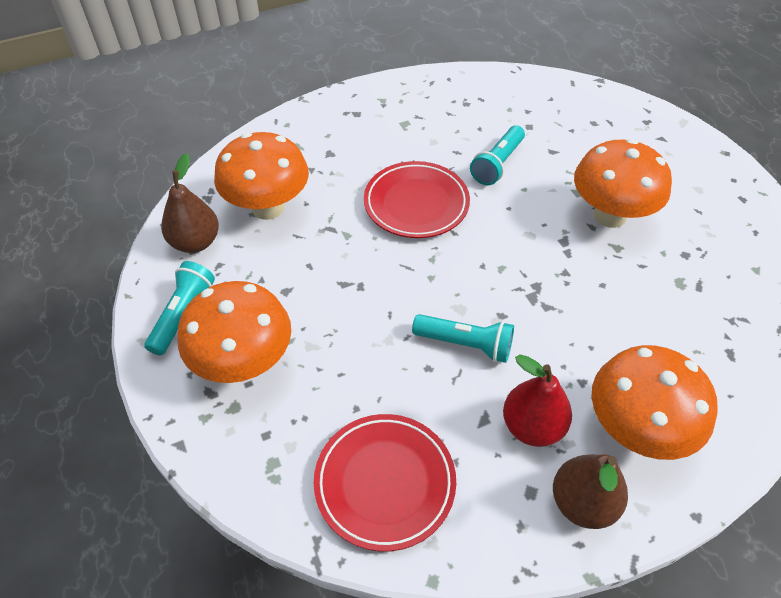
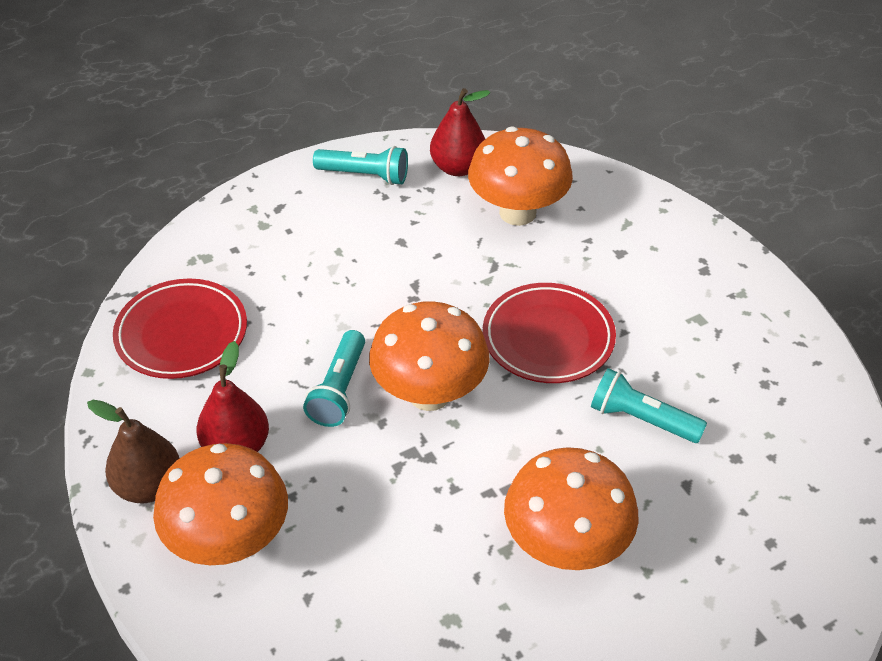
camera: 85 degrees right, 5 degrees down
brown pear [161,153,219,253] -> red pear [430,88,490,176]
orange mushroom [178,281,291,383] -> orange mushroom moved to [369,301,490,411]

